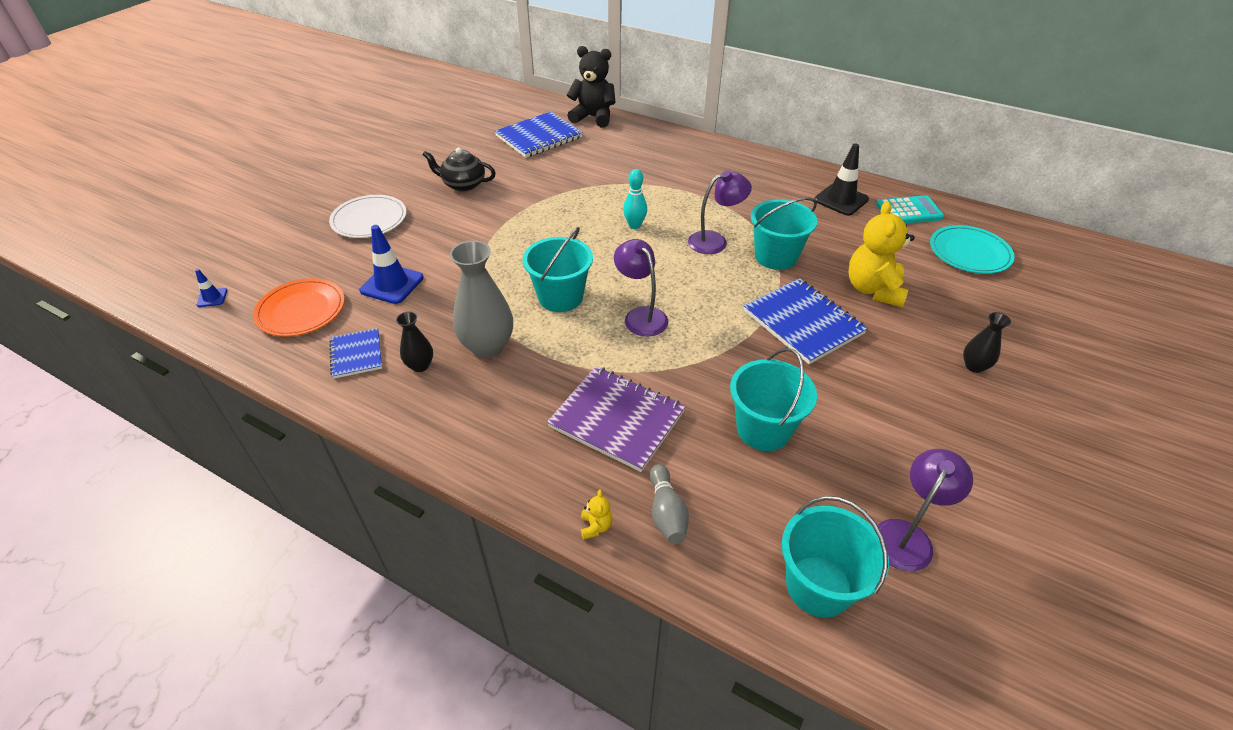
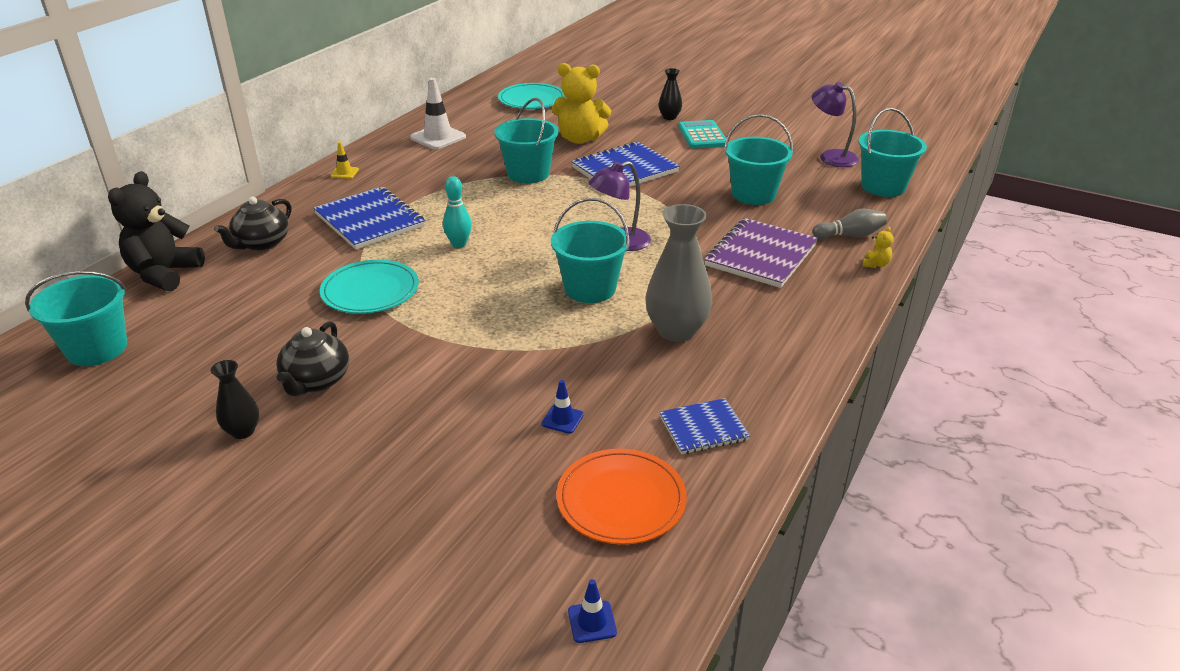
camera: 90 degrees left, 10 degrees down
white plate [329,195,407,238] -> none
blue traffic cone [359,225,424,304] -> blue traffic cone [542,380,584,434], size x0.50
black vase [396,312,433,372] -> black vase moved to [210,360,259,439]
blue notebook [495,111,583,158] -> blue notebook moved to [314,186,425,250]
yellow teddy bear [581,490,613,540] -> yellow teddy bear turned 120 degrees clockwise [863,227,894,268]
purple lamp [688,170,752,254] -> none
black traffic cone [814,143,869,216] -> white traffic cone [410,78,466,150]
turquoise calculator [876,195,944,224] -> turquoise calculator moved to [679,120,727,148]
none -> turquoise bucket [25,271,127,366]
none -> black teapot [214,196,292,251]
none -> turquoise plate [320,260,419,314]
none -> yellow traffic cone [330,142,359,179]

